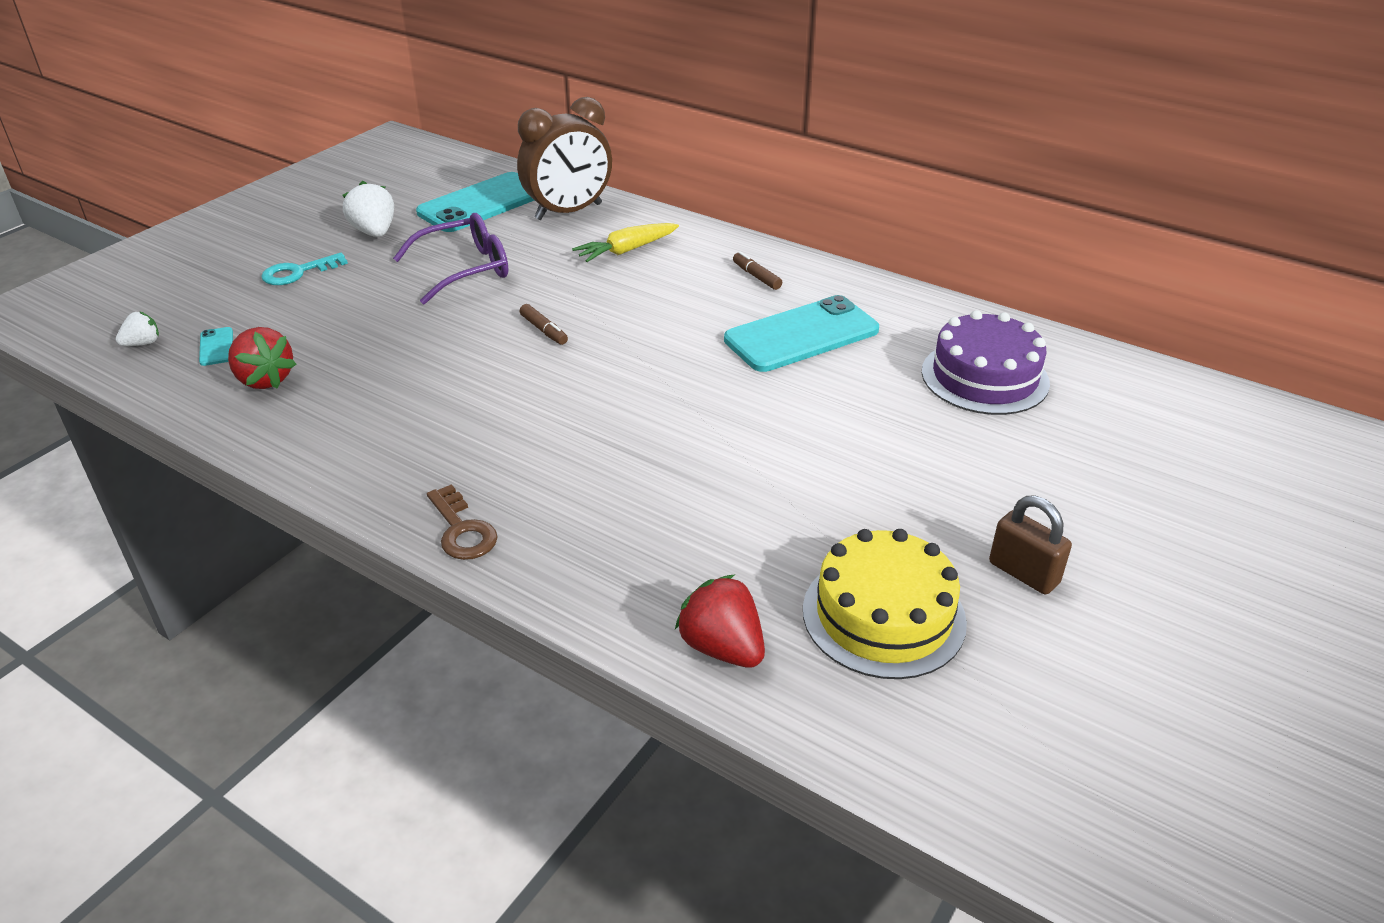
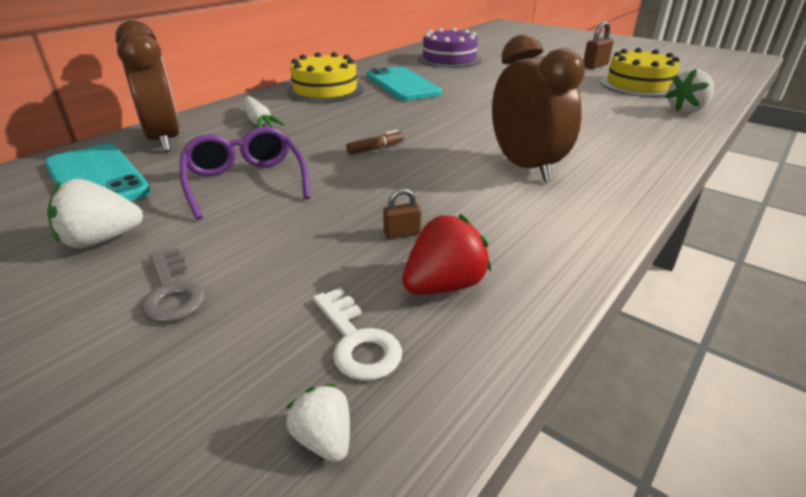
camera: 85 degrees left, 5 degrees down
turquoise phone [199,327,233,366] -> white key [313,287,402,381]
turquoise key [261,253,348,285] -> grey key [140,248,206,323]
brown key [427,484,498,560] -> none
yellow carrot [572,223,679,262] -> white carrot [244,96,285,128]
red strawberry [675,575,765,668] -> white strawberry [665,69,714,113]
brown marker [733,252,782,290] -> yellow cake [287,52,364,103]
none -> brown padlock [383,188,421,239]
none -> brown clock [492,34,585,182]

